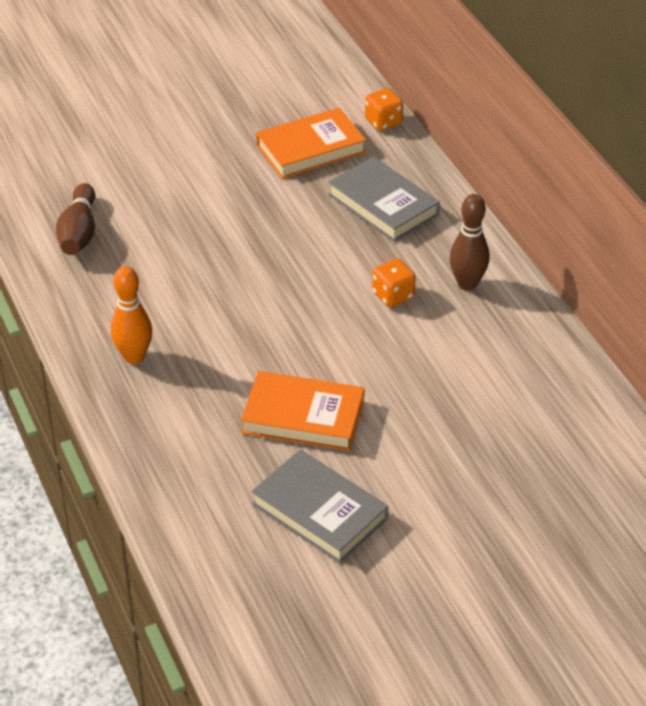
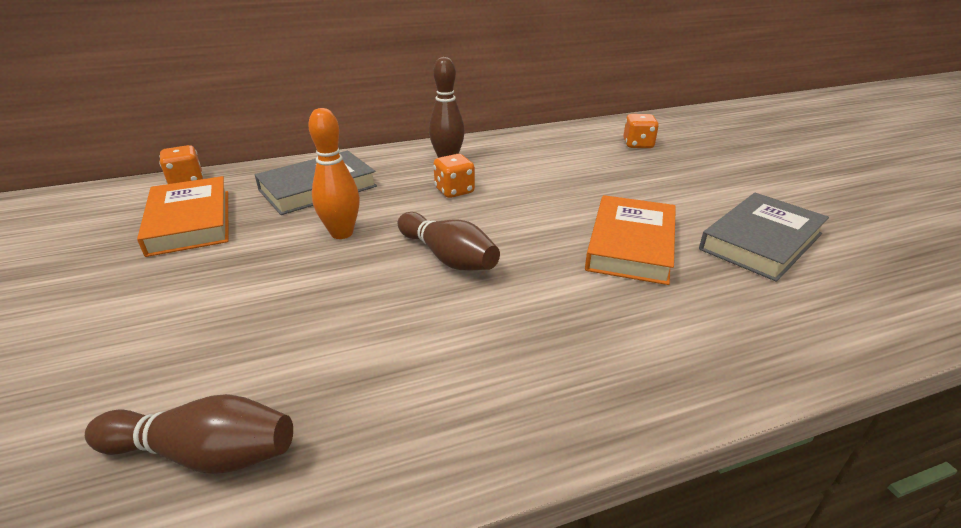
camera: 85 degrees left, 10 degrees down
orange bowling pin [111,266,153,364] -> orange bowling pin moved to [308,108,360,239]
none -> brown bowling pin [398,212,500,270]
none -> orange dice [623,114,659,148]

